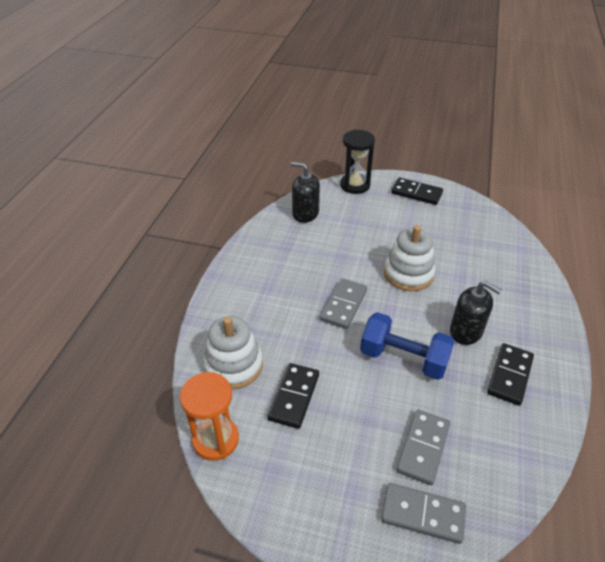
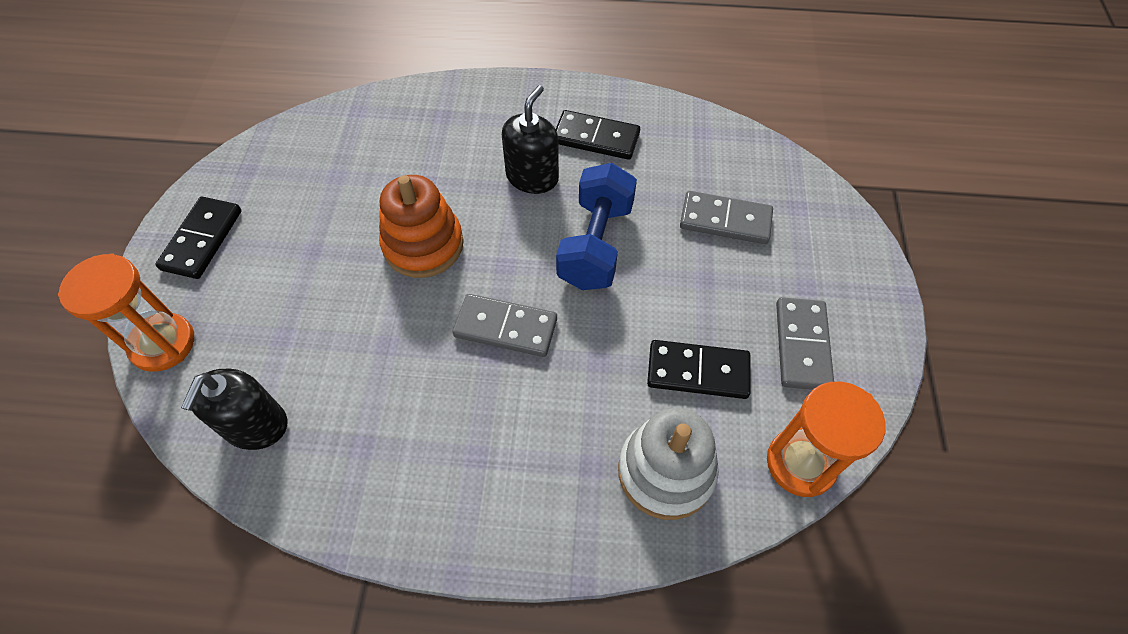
camera: 100 degrees left, 15 degrees up
black hourglass [340,130,375,194] -> orange hourglass [58,253,194,372]
grey domino [381,483,466,544] -> grey domino moved to [776,297,834,390]
white stacking toy [384,225,435,291] -> orange stacking toy [379,175,464,278]

